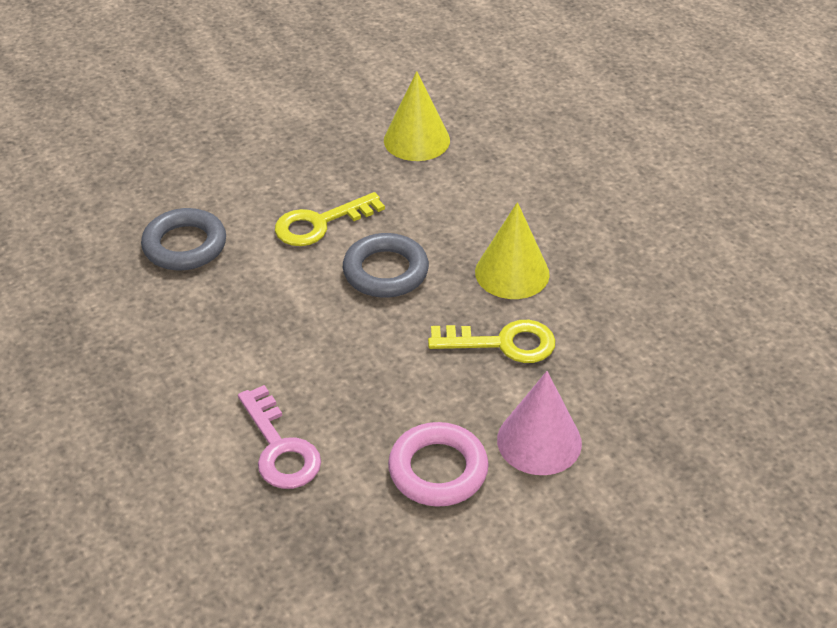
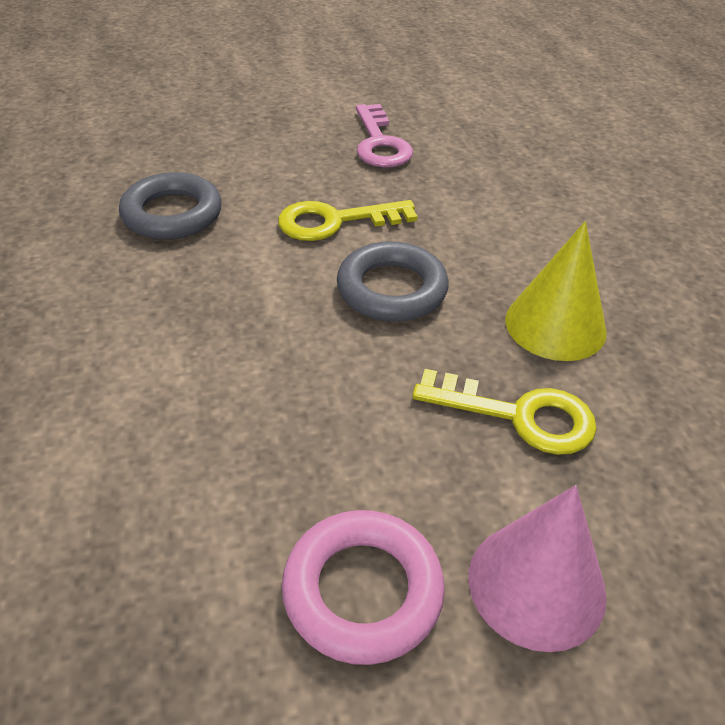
camera: 15 degrees right, 0 degrees up
pink key [238,385,321,489] -> pink key moved to [356,104,413,167]
yellow cone [384,71,450,161] -> none

